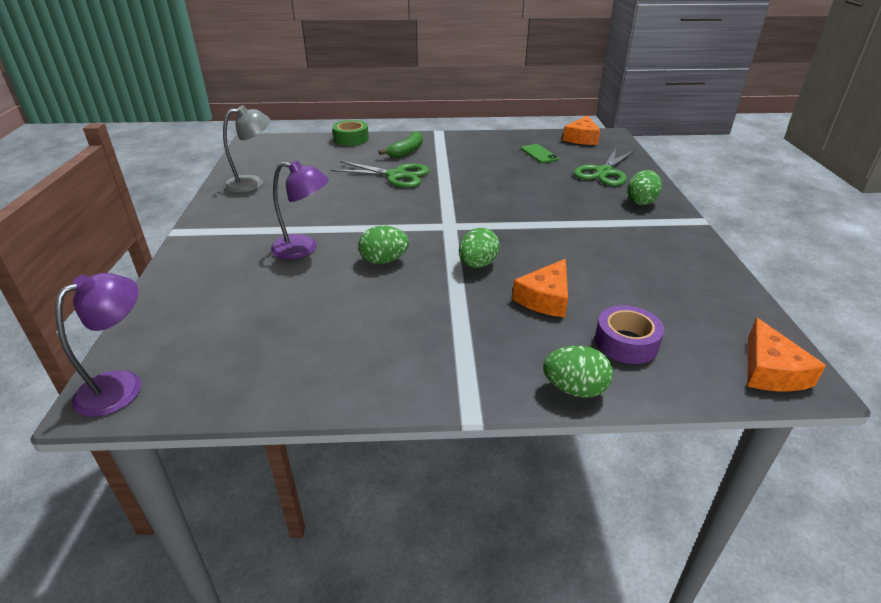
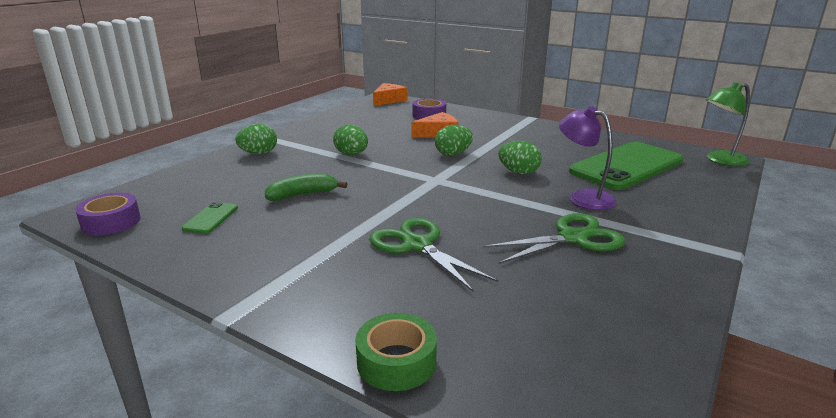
camera: 145 degrees left, 10 degrees down
purple lamp [55,273,141,417] -> green lamp [706,82,750,166]
grey lamp [223,105,270,193] -> none
green banana [379,131,423,158] -> green banana moved to [265,173,347,201]
green egg [543,346,613,398] -> green egg moved to [333,125,368,155]
orange cheese [563,115,600,145] -> purple tape [75,193,141,235]
green scissors [574,148,635,186] -> green scissors moved to [483,213,625,264]
none -> green phone [569,142,683,190]

